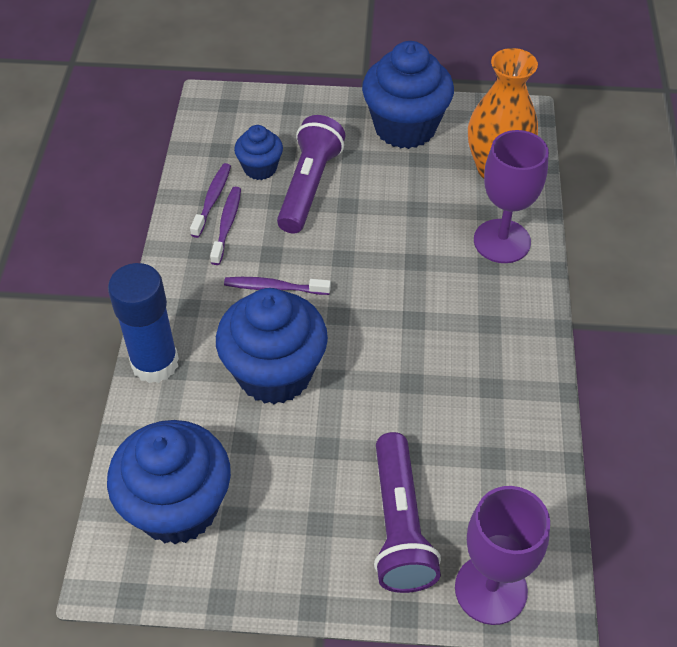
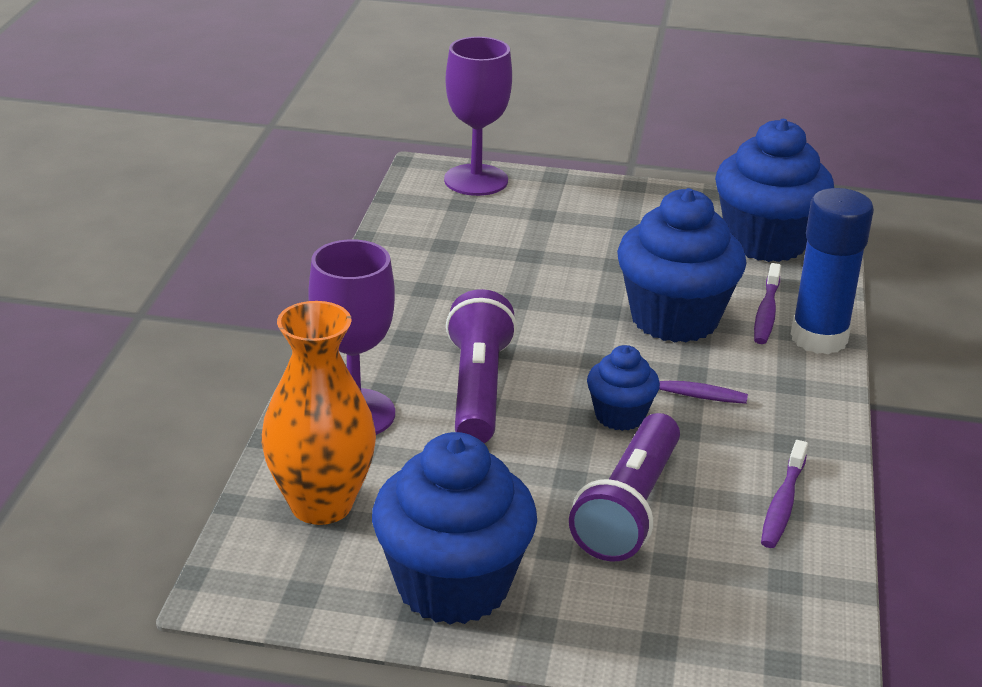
camera: 175 degrees left, 20 degrees down
purple toothbrush [210,187,241,265] -> purple toothbrush moved to [754,263,781,344]
blue cupcake [234,125,283,180] -> blue cupcake moved to [587,345,660,431]
purple flashlight [374,432,441,593] -> purple flashlight moved to [446,289,517,443]

